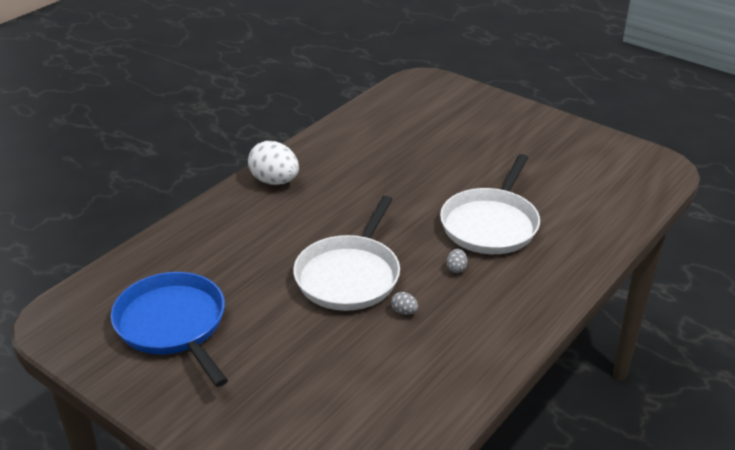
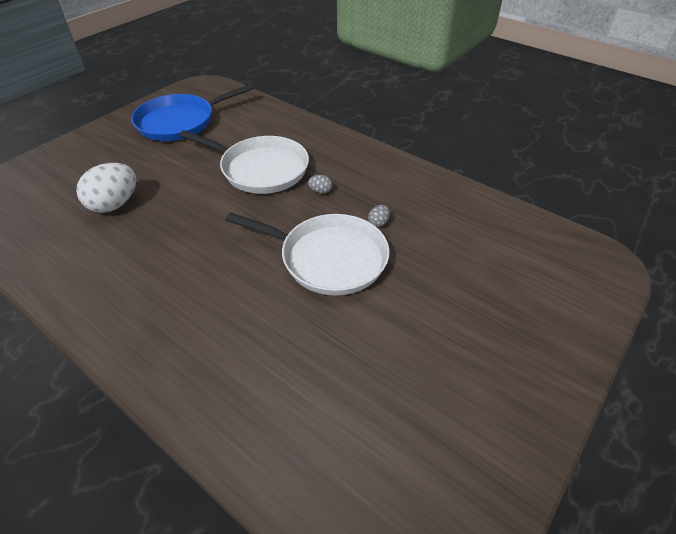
camera: 90 degrees left, 10 degrees up
blue pan [111,272,228,387] -> blue pan moved to [131,84,253,141]
white egg [248,141,299,185] -> white egg moved to [76,163,136,213]

